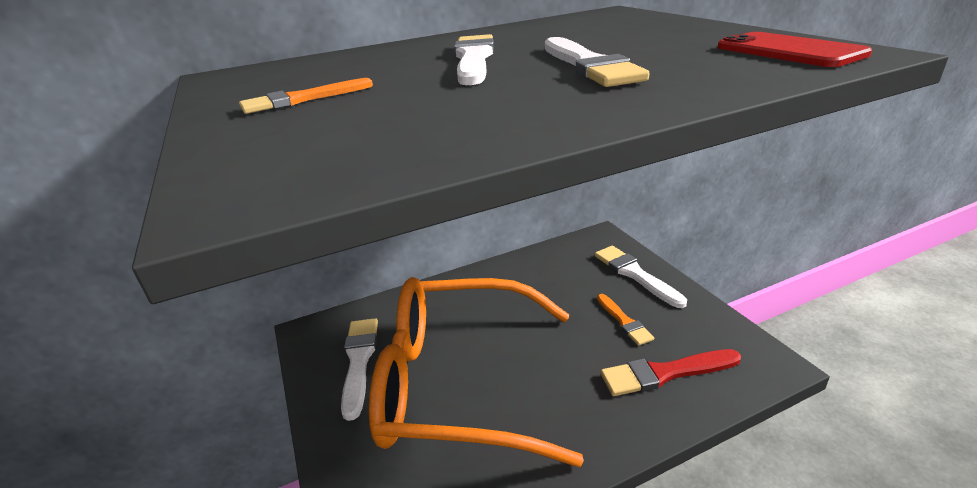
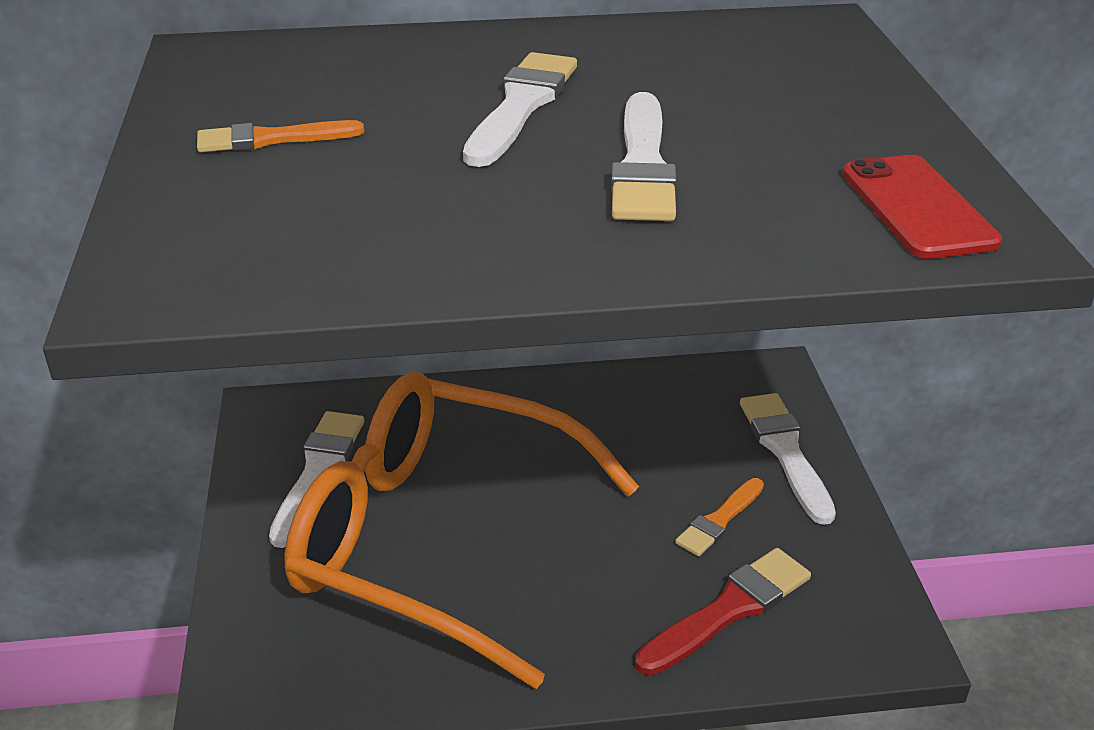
camera: 15 degrees right, 5 degrees up
orange brush [597,294,654,346] -> orange brush turned 45 degrees clockwise [675,478,764,556]
red brush [601,349,741,396] -> red brush turned 135 degrees clockwise [635,548,811,676]

